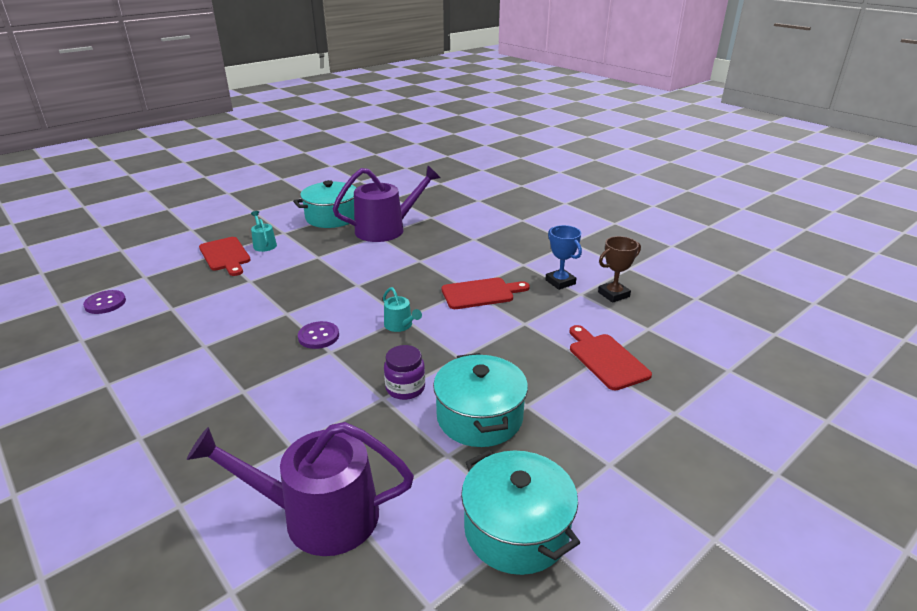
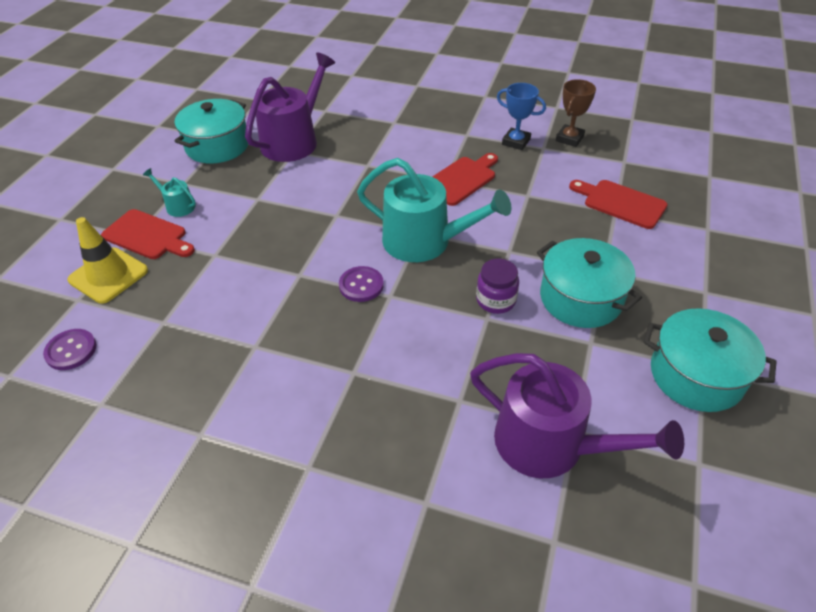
camera: 30 degrees left, 15 degrees up
purple watering can [187,422,414,556] -> purple watering can turned 120 degrees counterclockwise [470,353,684,478]
turquoise watering can [383,287,422,332] -> turquoise watering can [357,158,512,262], size x2.22
none -> yellow traffic cone [67,217,148,304]

